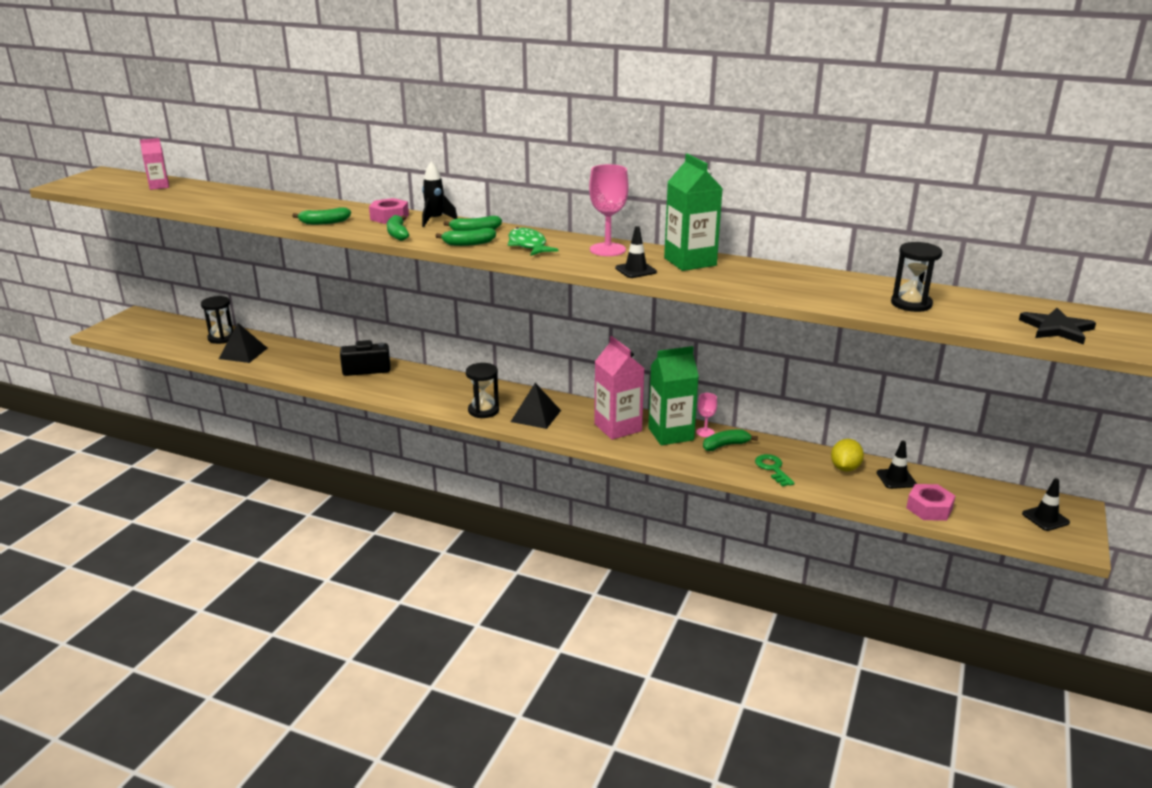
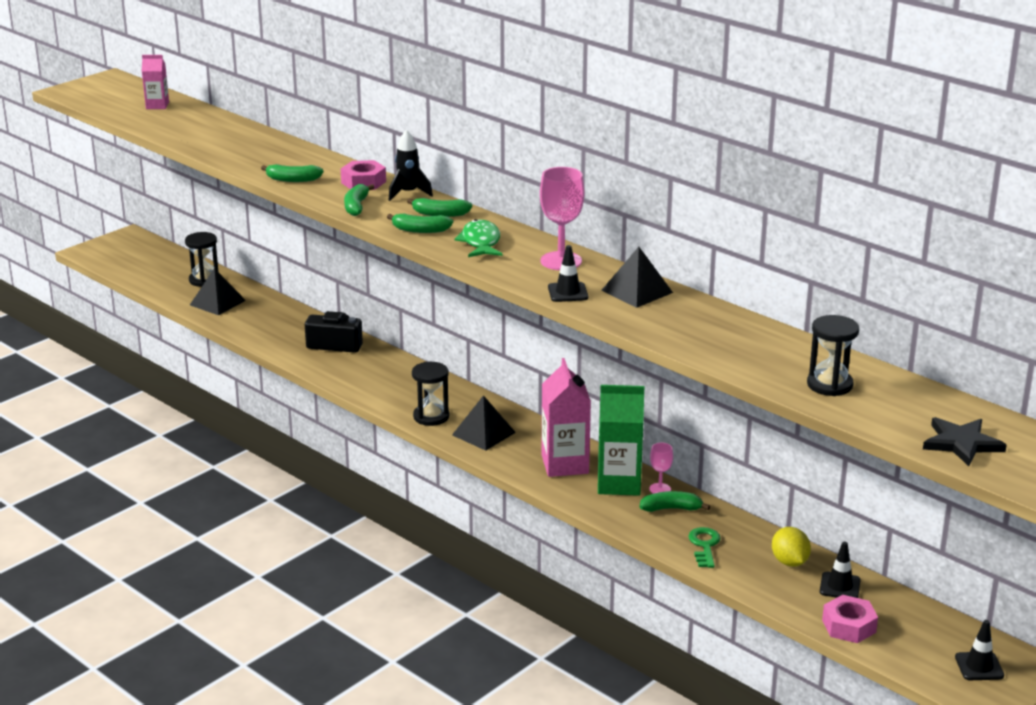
camera: 20 degrees right, 0 degrees up
green carton [664,153,723,271] -> black pyramid [602,247,673,308]
yellow lemon [831,439,864,472] -> yellow lemon turned 60 degrees counterclockwise [772,527,811,567]

